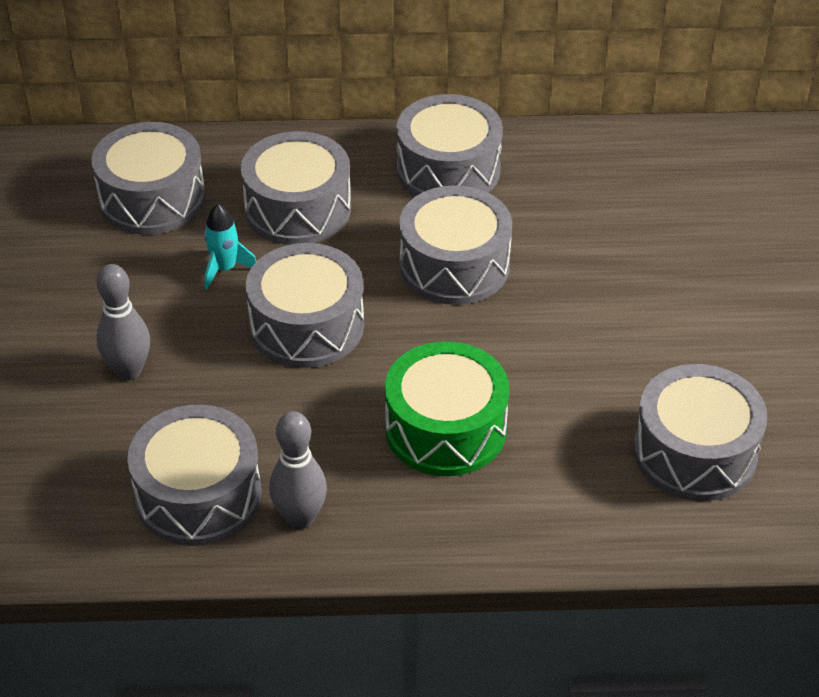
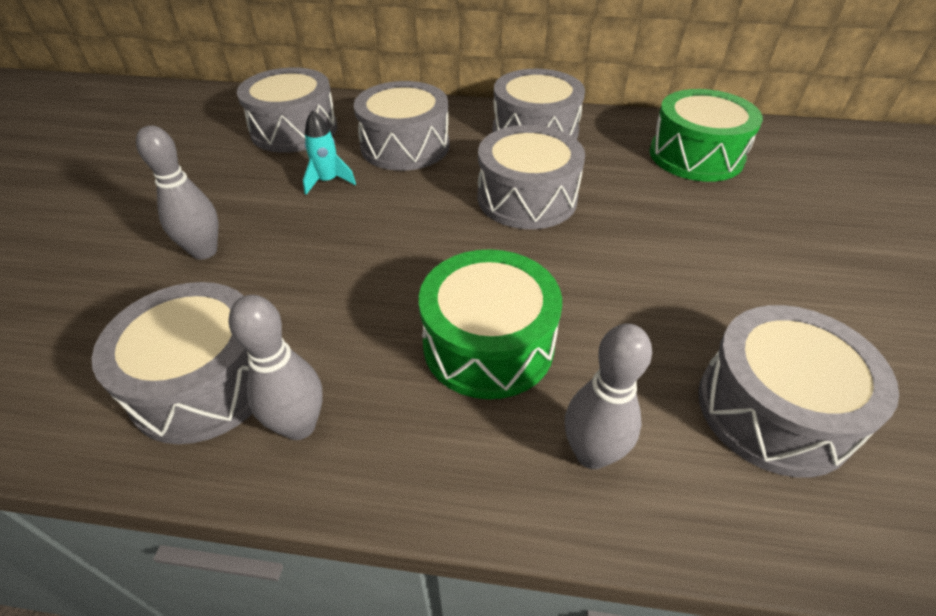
camera: 10 degrees right, 0 degrees up
grey drum [246,243,364,368] -> none
none -> grey bowling pin [565,323,652,469]
none -> green drum [650,89,763,182]

